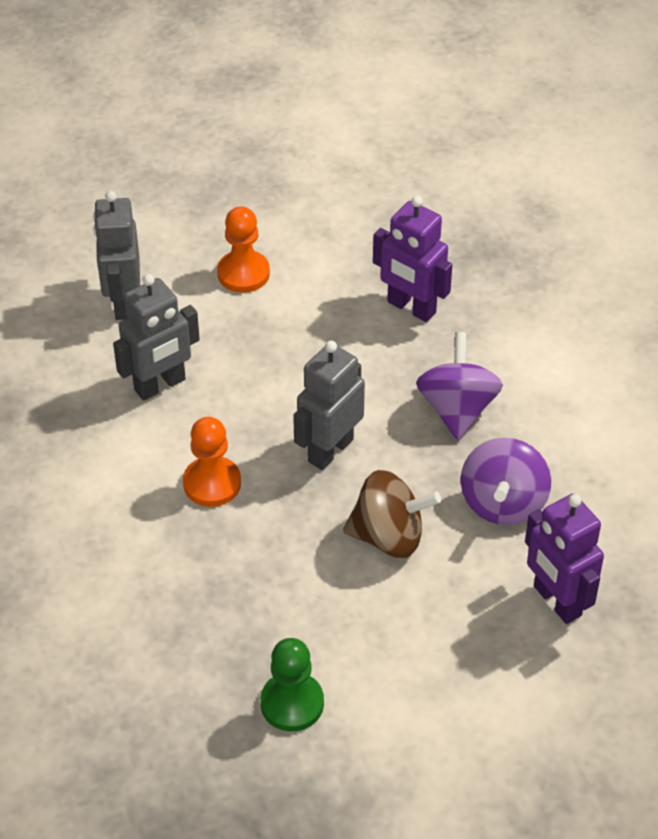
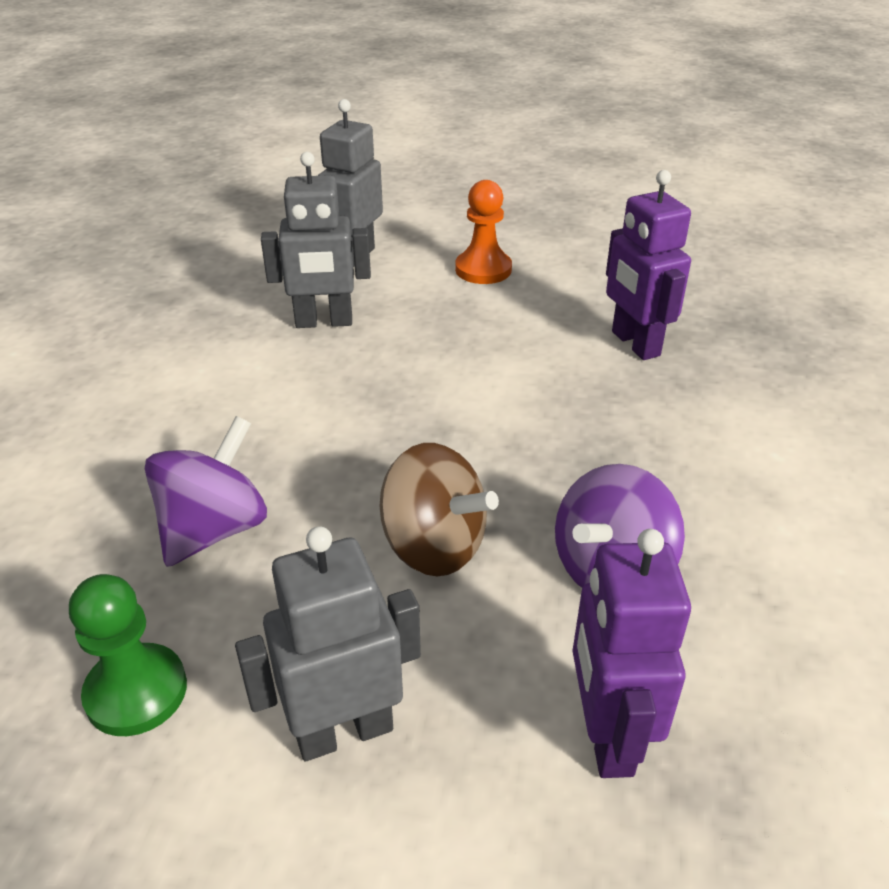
camera: 30 degrees right, 10 degrees down
orange pawn [183,417,241,507] -> none
grey robot [293,341,365,470] -> grey robot moved to [235,526,421,761]
purple spinning top [416,332,503,440] -> purple spinning top moved to [145,416,267,567]

